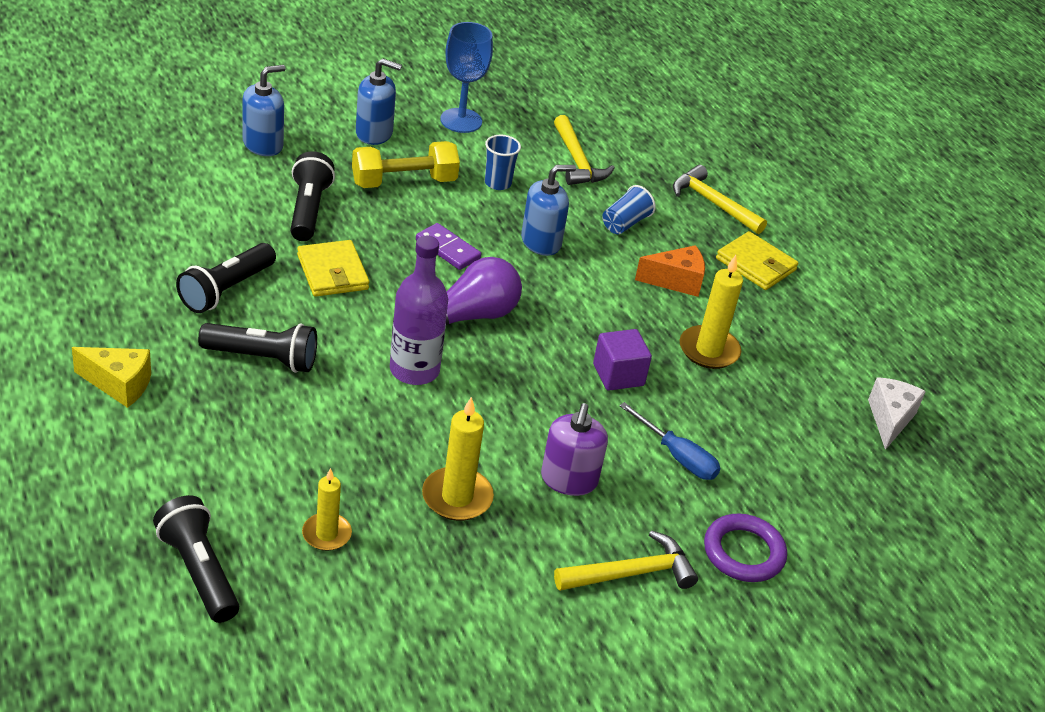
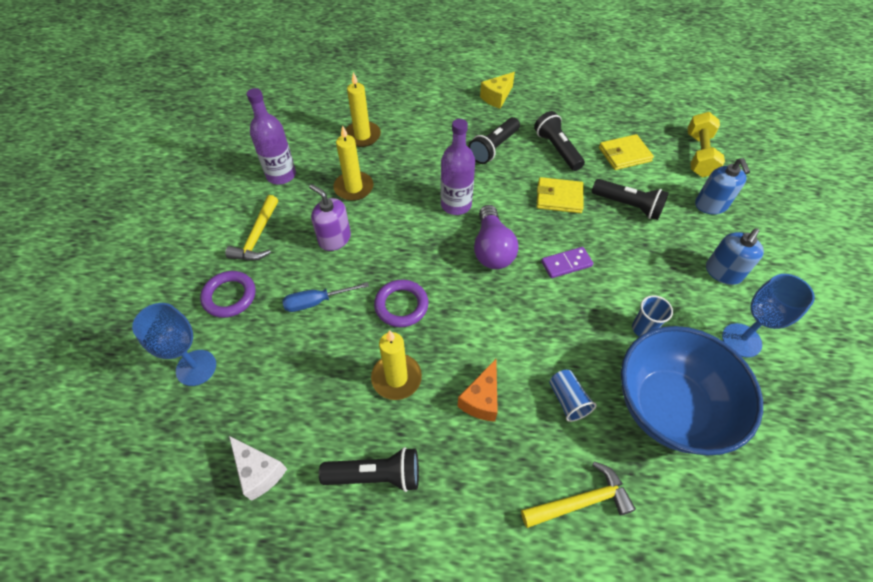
camera: 125 degrees right, 15 degrees up
black flashlight [153,495,239,623] -> black flashlight moved to [319,447,419,492]
yellow candle [302,468,352,551] -> yellow candle [345,72,381,147], size x1.51
yellow dumbbell [352,141,460,188] -> yellow dumbbell moved to [688,112,725,177]
blue soap dispenser [521,165,576,256] -> none
yellow hammer [554,115,615,185] -> blue bowl [621,326,763,456]
purple cube [593,329,652,391] -> purple ring [374,280,429,327]
yellow wallet [716,231,798,290] -> yellow wallet moved to [599,134,654,170]
none -> blue goblet [132,303,216,386]
none -> purple bottle [247,88,296,184]

